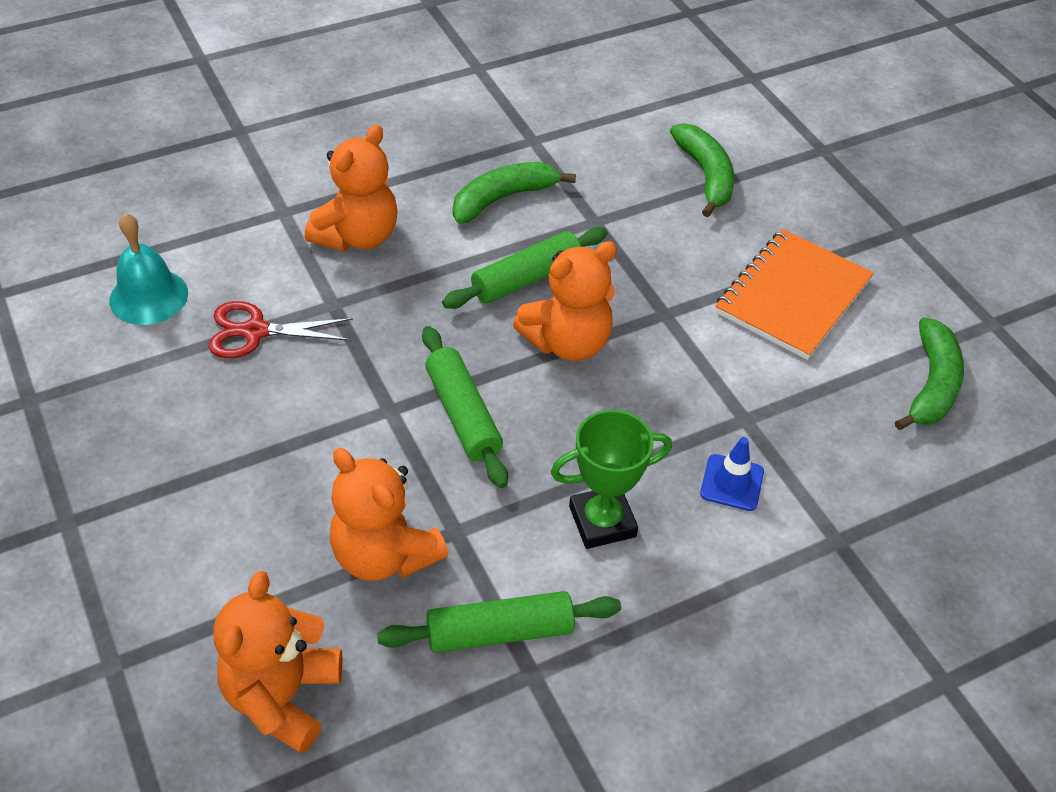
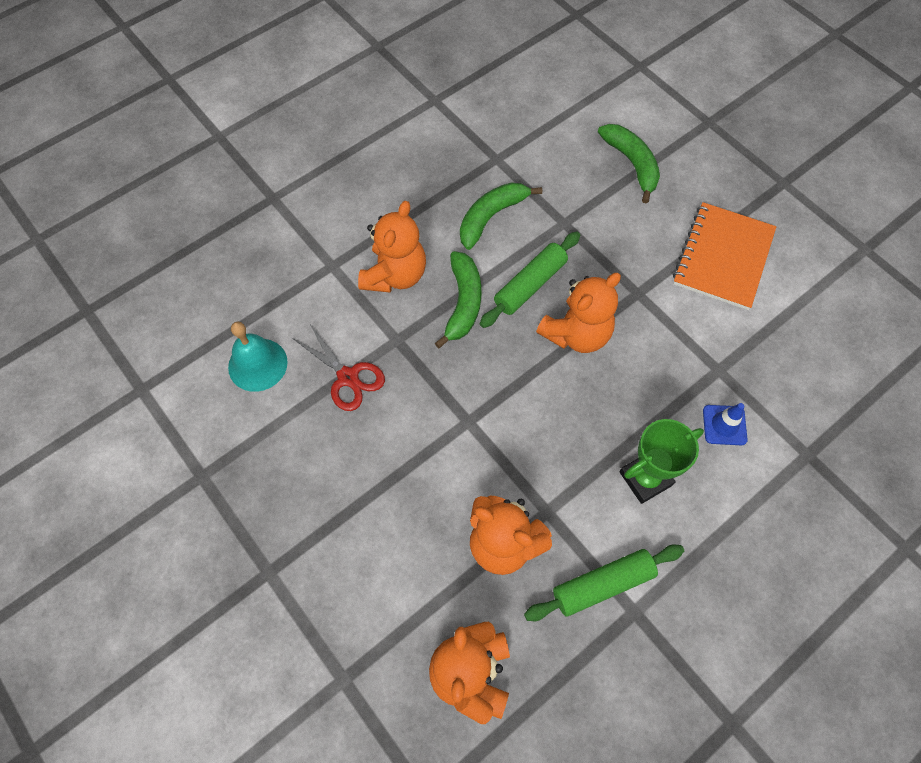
camera: 10 degrees left, 15 degrees up
red scissors [209,301,353,358] -> red scissors turned 120 degrees counterclockwise [294,326,385,411]
green rolling pin [422,326,508,488] -> none
green banana [895,318,964,430] -> green banana moved to [435,251,481,348]

